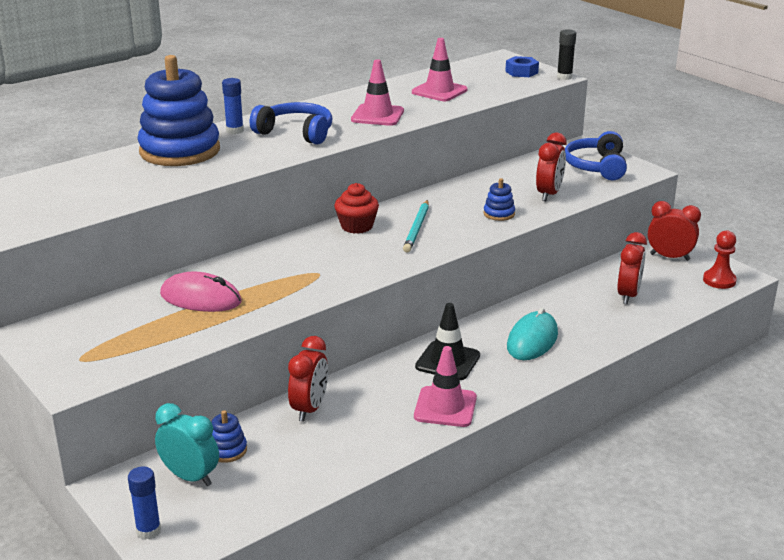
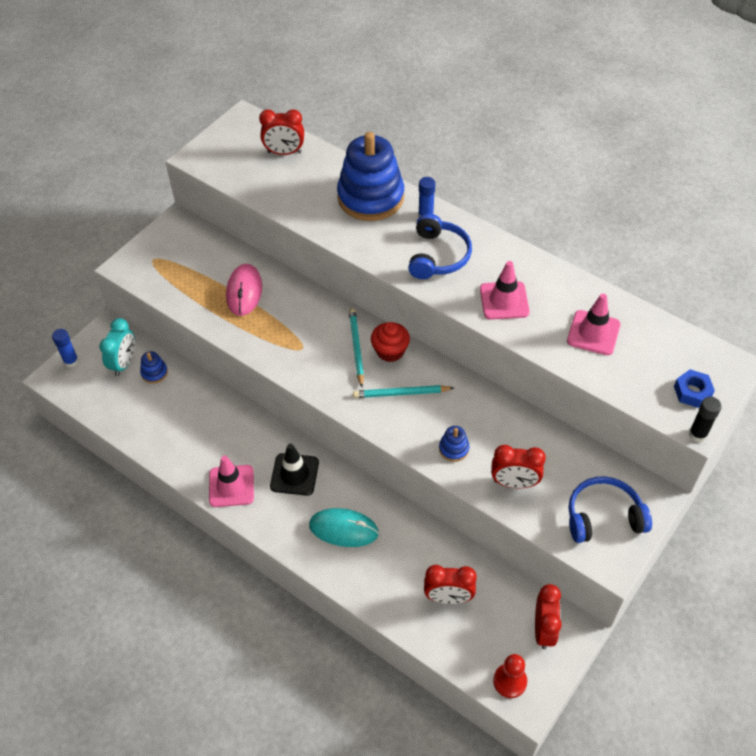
camera: 75 degrees right, 25 degrees up
red clock [288,336,328,422] -> red clock moved to [259,109,304,155]
none -> turquoise pencil [349,308,364,387]

